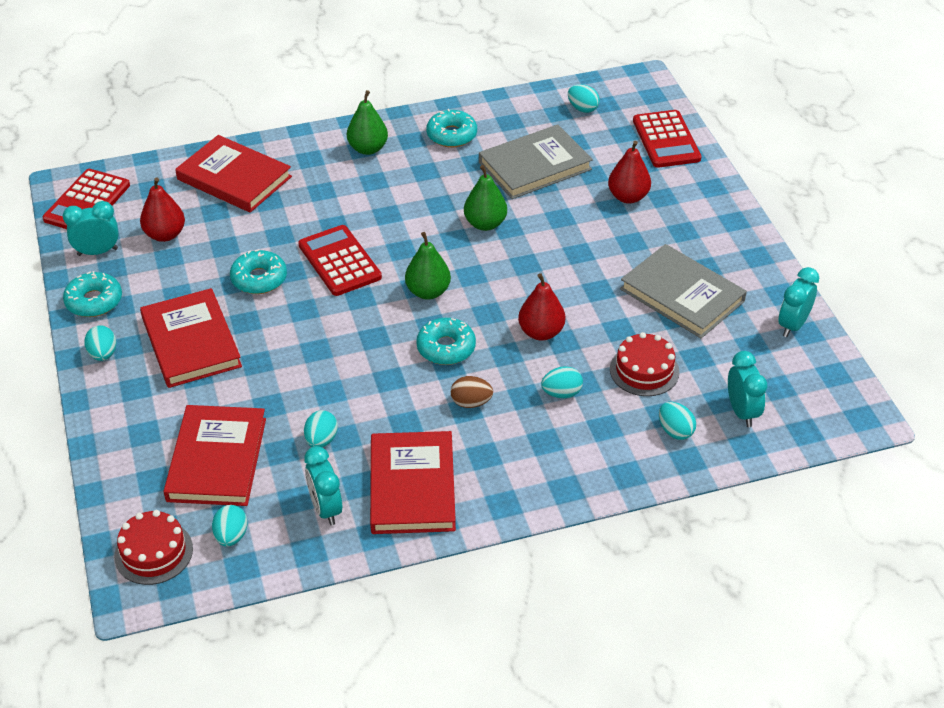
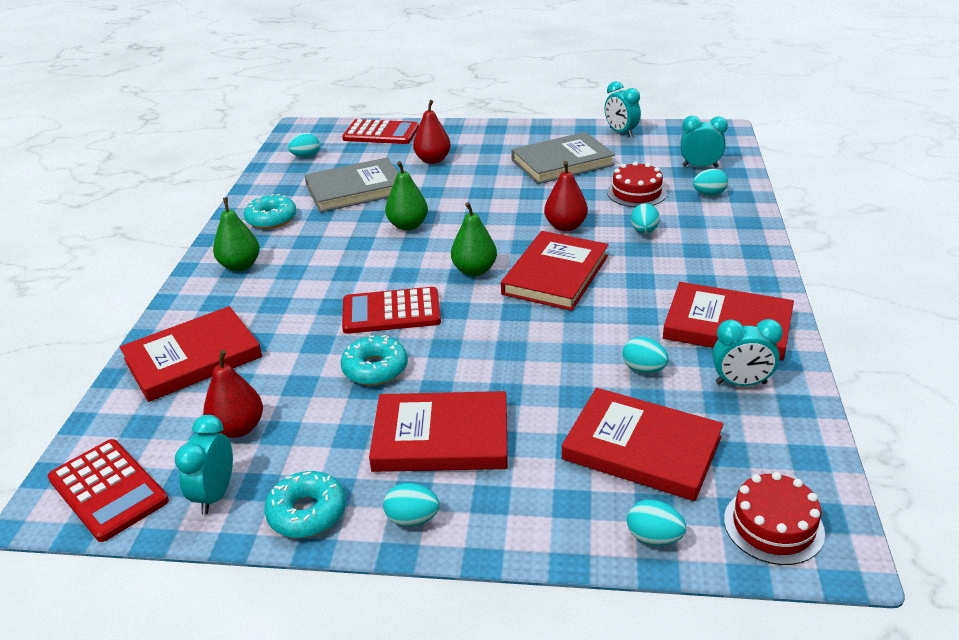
camera: 65 degrees left, 10 degrees down
turquoise egg [212,505,248,546] -> turquoise egg moved to [627,500,686,546]
turquoise donut [416,318,476,365] -> red book [501,231,608,311]
brown egg [451,376,493,408] -> none
grey book [479,124,593,199] -> grey book turned 75 degrees clockwise [304,157,399,212]

